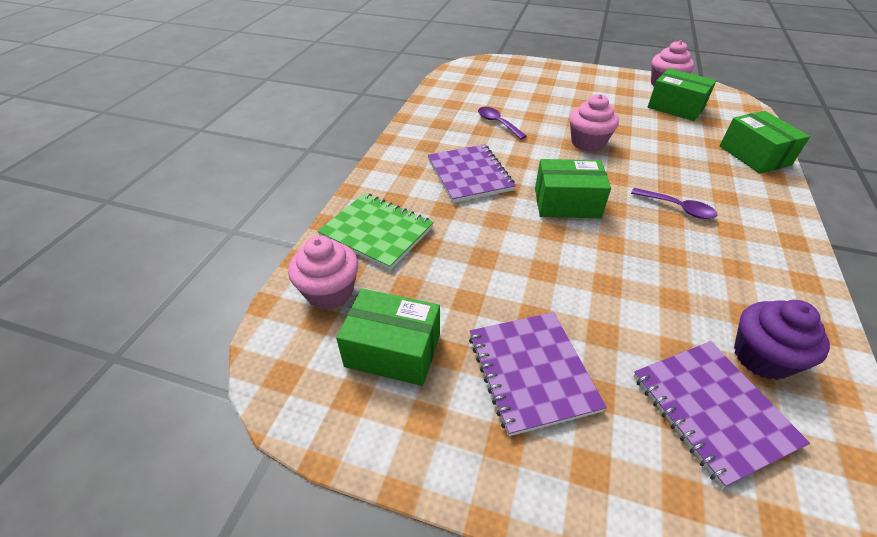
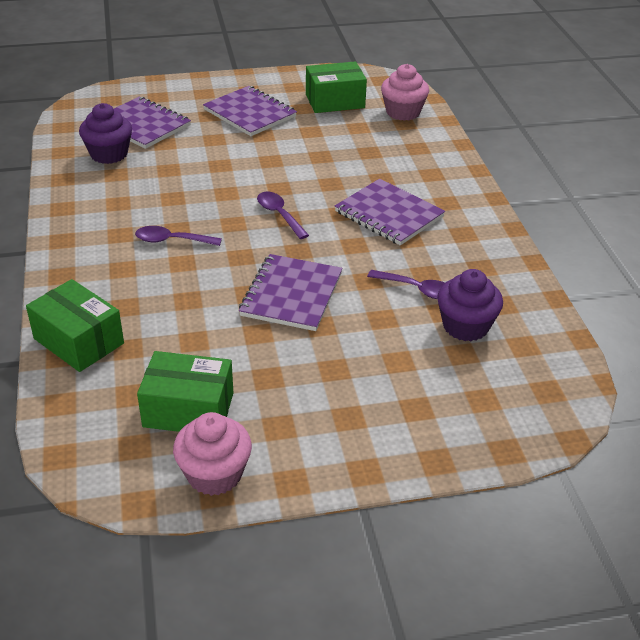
camera: 150 degrees right, 5 degrees down
green notebook [317,193,434,270] -> none
green box [535,159,611,218] -> purple spoon [257,191,309,239]
pink cupcake [570,94,619,152] -> purple notebook [239,254,343,331]
none -> purple cupcake [437,269,503,341]

